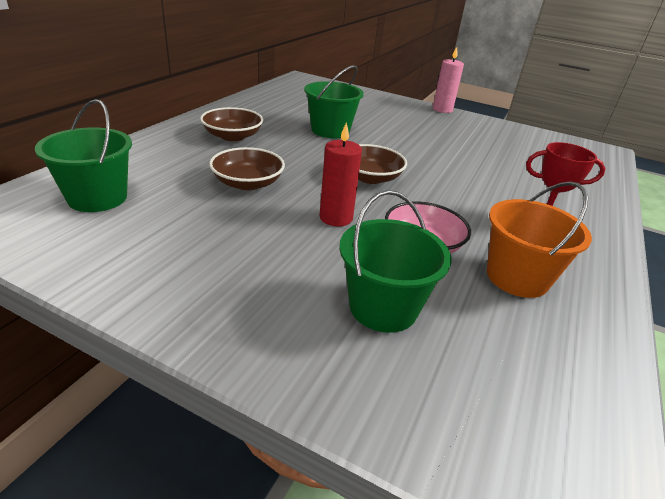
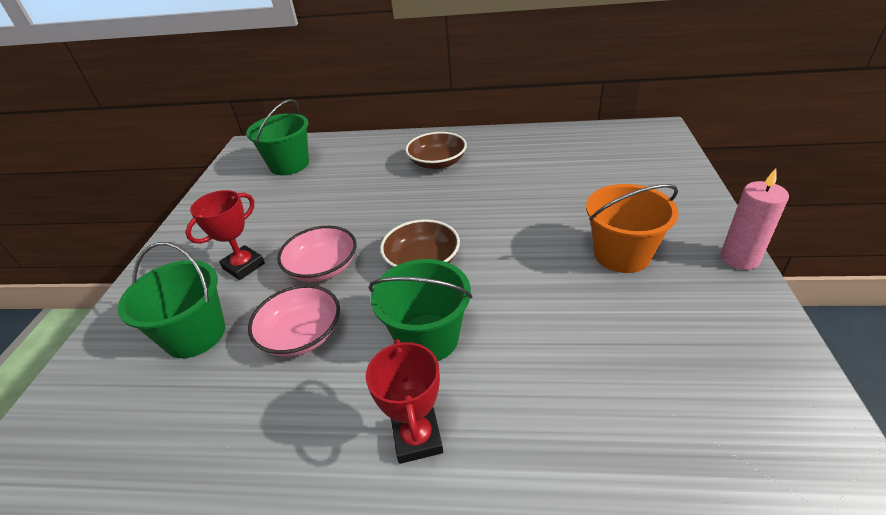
camera: 75 degrees right, 5 degrees up
brown bowl [209,147,285,190] -> none
green bucket [304,65,364,138] -> green bucket moved to [369,259,472,361]
red candle [319,122,362,227] -> pink bowl [277,226,357,282]
orange bucket [487,181,592,298] -> orange bucket moved to [586,184,679,273]
none -> red trophy [185,190,265,280]

